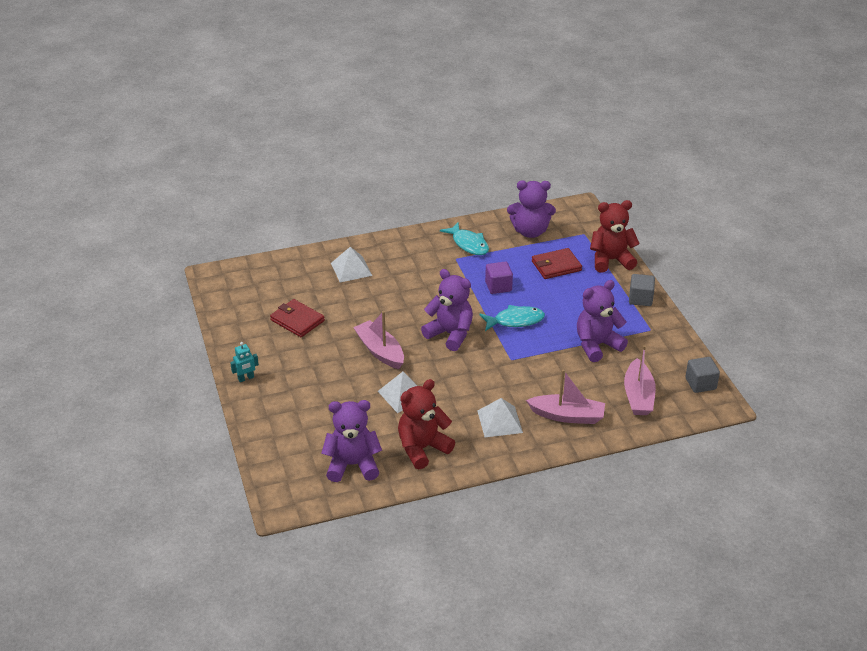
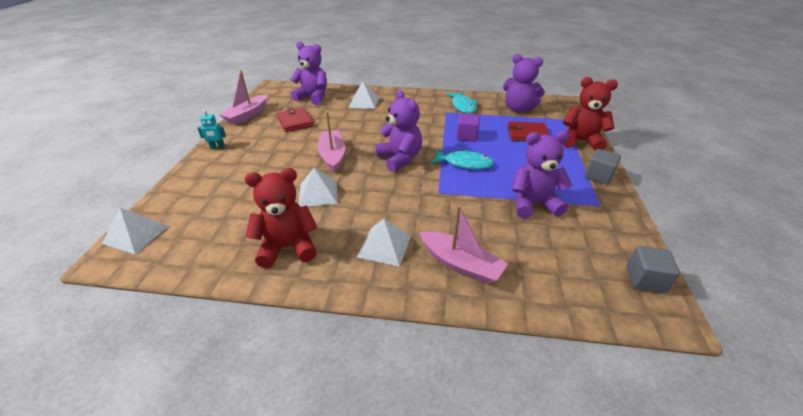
camera: 25 degrees right, 0 degrees up
purple teddy bear [321,400,382,482] -> purple teddy bear moved to [290,41,327,105]
pink boat [624,345,656,415] -> pink boat moved to [219,70,267,125]
none -> white pyramid [102,208,168,254]

